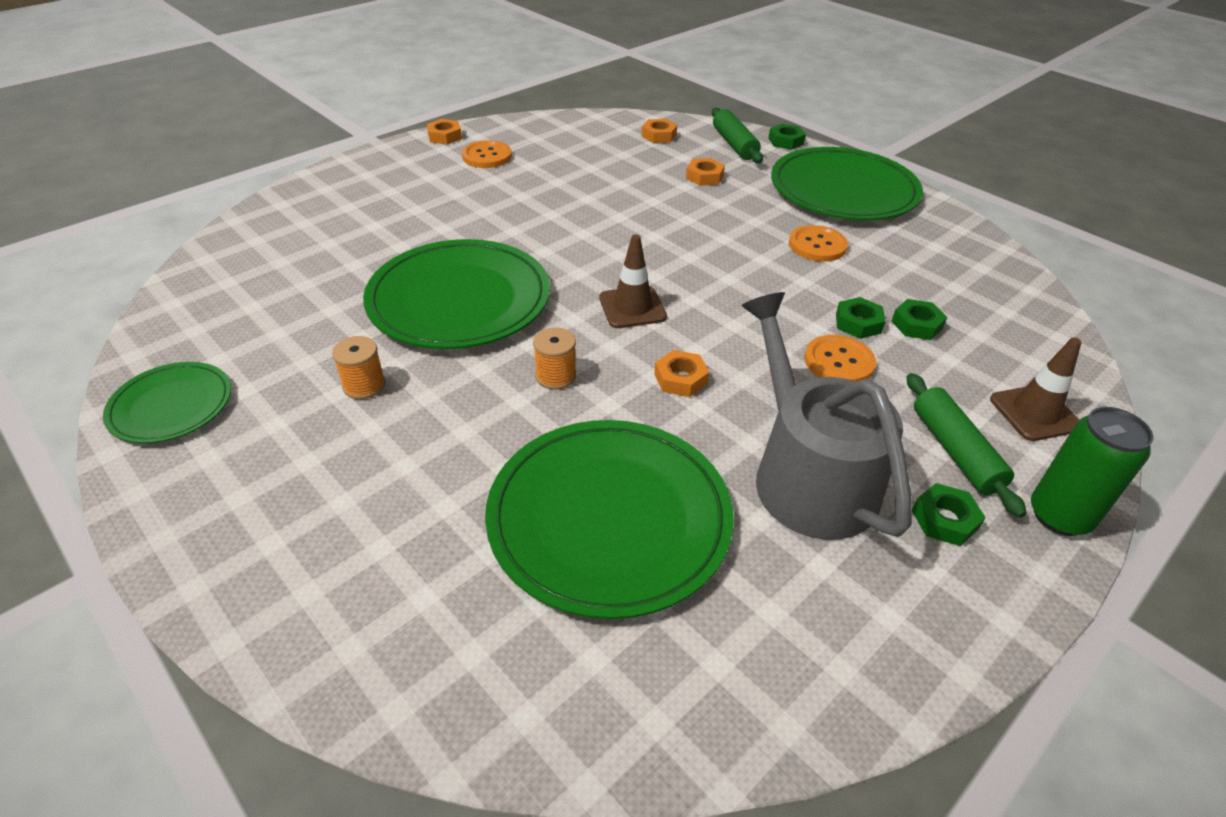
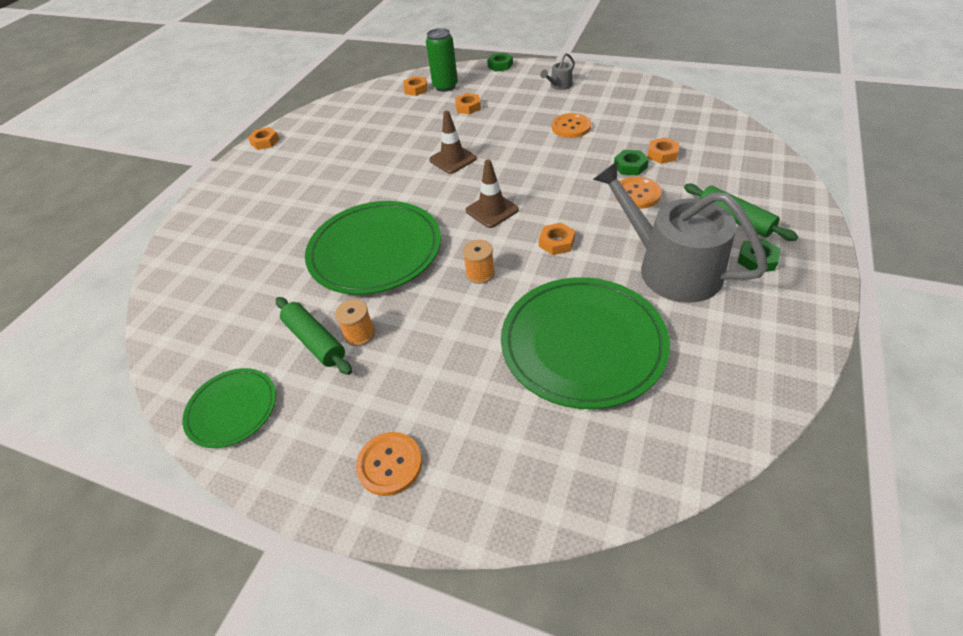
camera: 20 degrees left, 5 degrees up
orange button [462,140,512,168] -> orange button moved to [356,432,422,496]
green rolling pin [712,108,763,163] -> green rolling pin moved to [276,297,352,375]
green plate [771,147,923,220] -> grey watering can [540,53,575,90]
green nut [892,299,947,340] -> orange nut [647,137,679,164]
brown traffic cone [990,337,1082,441] -> brown traffic cone moved to [429,111,477,174]
green can [1031,407,1153,536] -> green can moved to [426,28,458,92]

